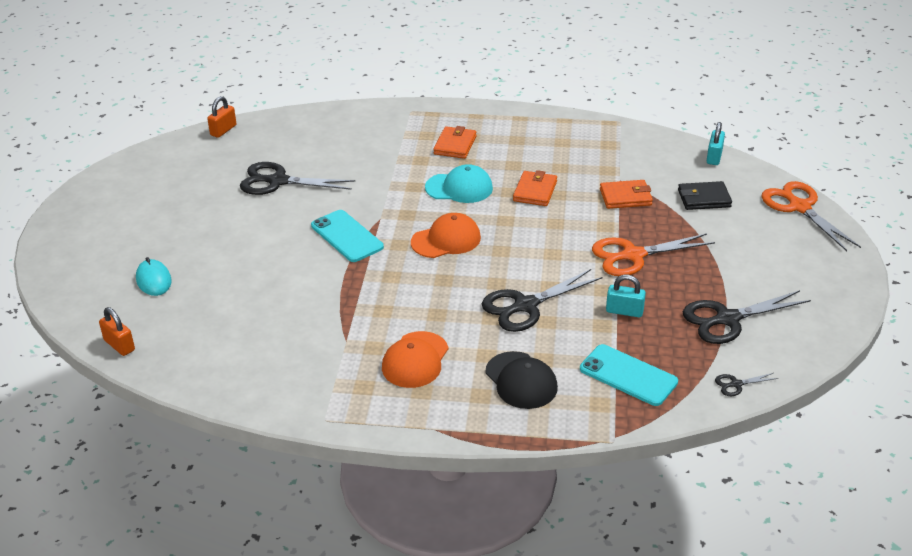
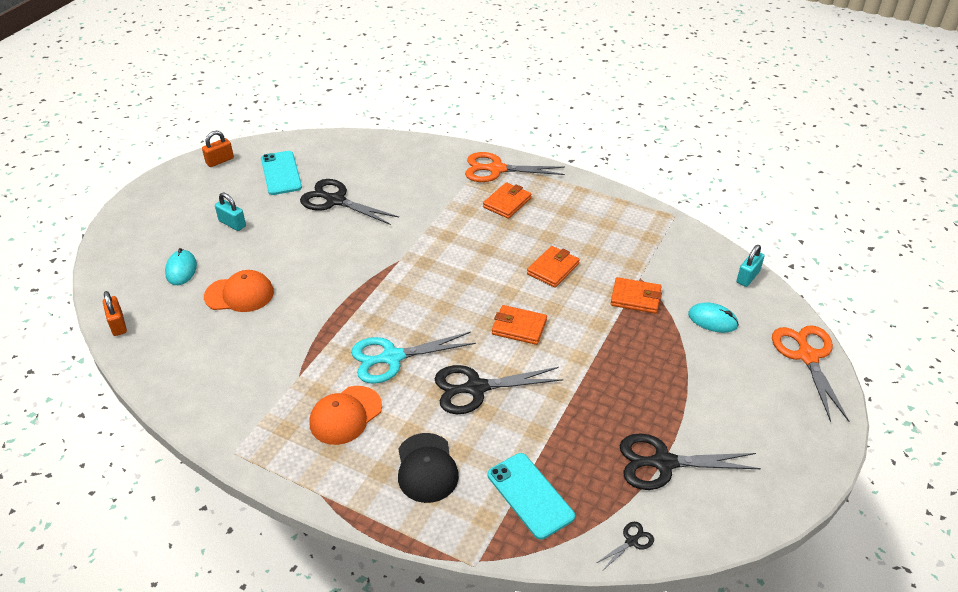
camera: 20 degrees right, 5 degrees up
orange padlock [207,96,237,138] -> orange padlock moved to [202,131,234,167]
turquoise phone [311,210,384,262] -> turquoise phone moved to [261,151,302,195]
orange cap [411,213,481,258] -> orange cap moved to [204,270,274,312]
turquoise cap [425,164,493,203] -> none
orange scissors [592,233,715,276] -> orange scissors moved to [465,152,565,182]
turquoise padlock [606,275,646,317] -> turquoise padlock moved to [215,193,246,231]
black wallet [678,181,732,210] -> turquoise mouse [688,303,739,333]
black scissors [715,373,778,396] -> black scissors turned 135 degrees clockwise [596,522,654,570]
none -> turquoise scissors [351,332,476,384]
none -> orange wallet [492,305,547,345]

